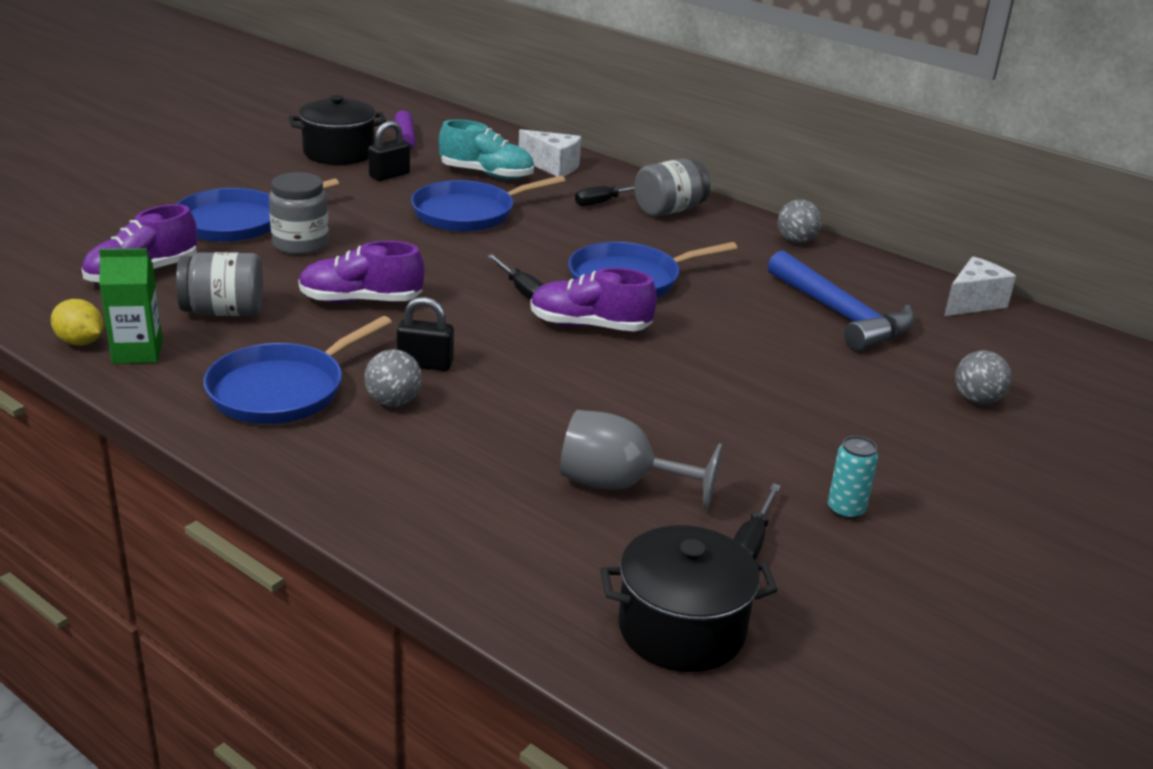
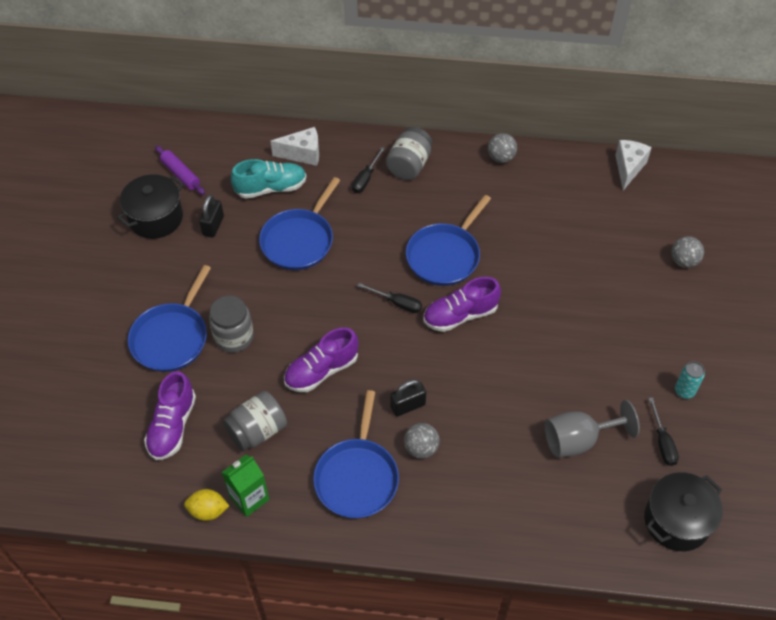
camera: 30 degrees left, 25 degrees up
blue hammer [768,250,915,351] -> none

